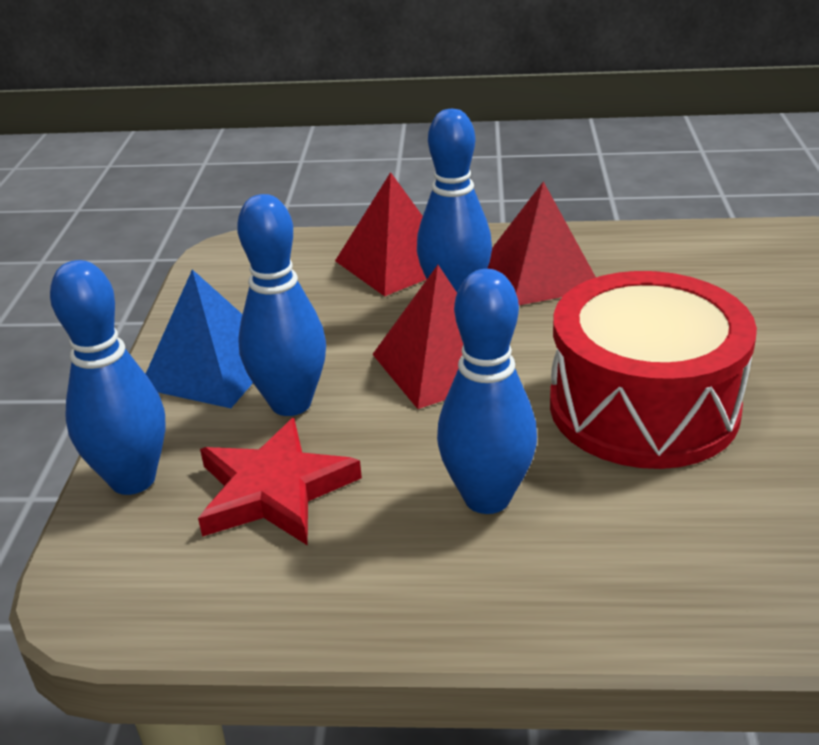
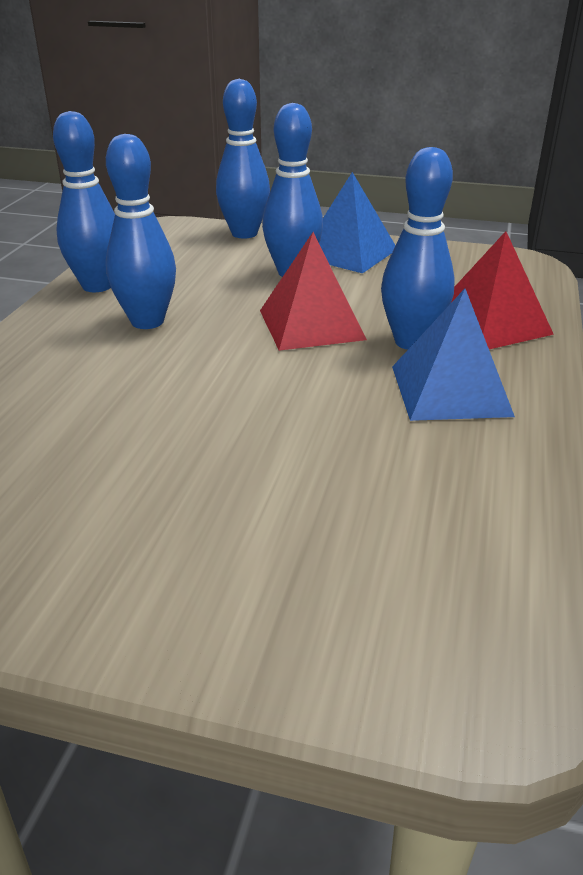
camera: 100 degrees right, 0 degrees up
red star [198,418,362,545] -> none
red pyramid [487,181,596,305] -> blue pyramid [392,289,515,421]
red drum [550,271,757,469] -> none
none -> blue bowling pin [53,111,115,292]

